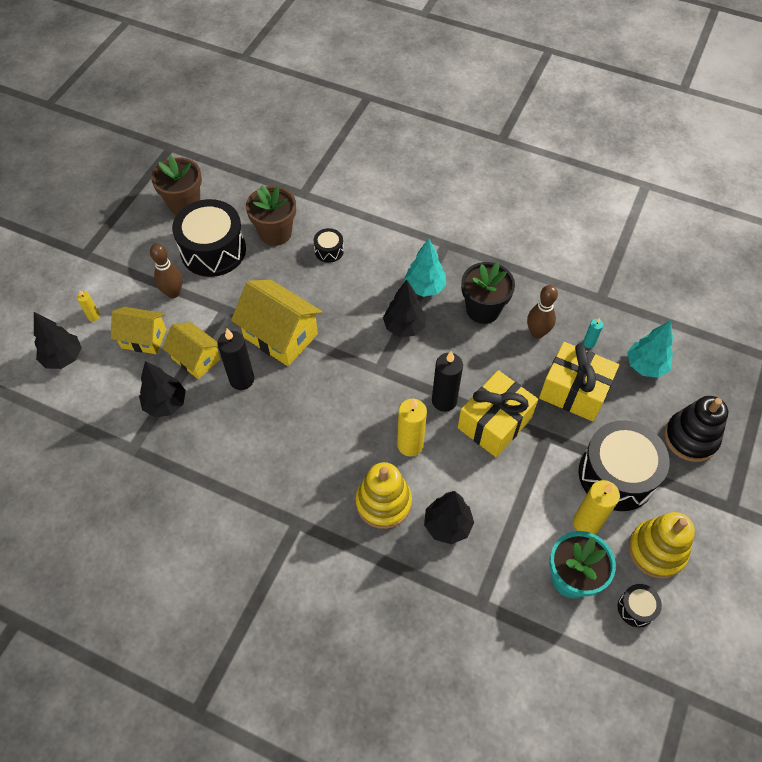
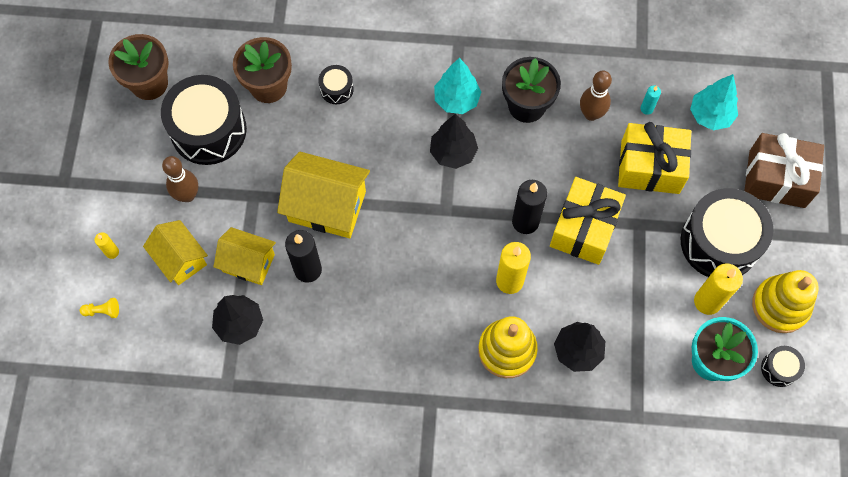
camera: 20 degrees left, 10 degrees up
black tree [34,312,82,369] -> yellow pawn [80,298,119,318]
yellow house [111,307,166,354] -> yellow house turned 60 degrees clockwise [143,220,208,285]
black stacking toy [664,396,728,462] -> brown gift [744,133,824,208]

